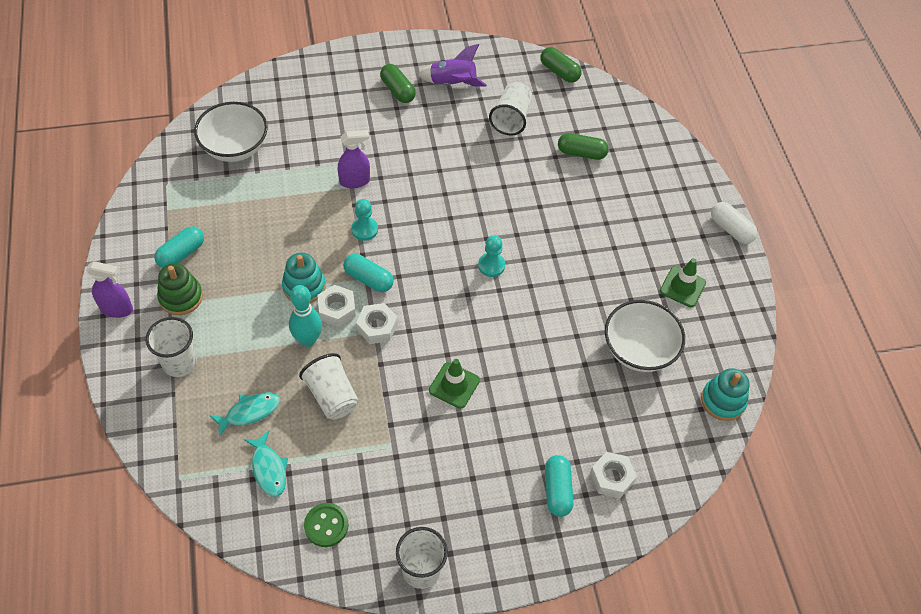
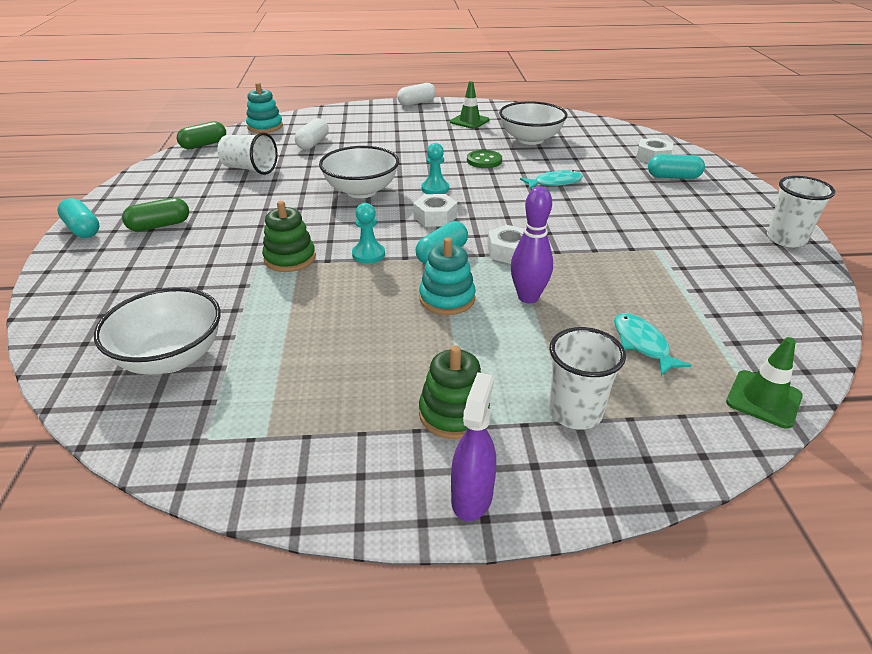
camera: 80 degrees left, 20 degrees down
turquoise capsule [154,226,204,268] -> turquoise capsule moved to [57,198,99,238]
turquoise fish [244,431,288,497] -> turquoise fish moved to [520,170,583,190]
turquoise bowling pin [289,285,322,347] -> purple bowling pin [511,186,553,303]
white cup [299,353,359,419] -> none
green button [304,503,349,547] -> green button moved to [467,150,502,168]
white nut [317,285,356,327] -> white nut moved to [413,194,457,227]
purple spray bottle [338,130,370,188] -> green stacking toy [262,201,316,272]
purple rocket [418,44,487,87] -> none
green traffic cone [429,359,480,409] -> green traffic cone moved to [726,337,803,429]
green capsule [558,133,609,160] -> white capsule [295,118,329,150]
turquoise stacking toy [701,368,749,421] -> turquoise stacking toy moved to [246,82,283,133]
none -> white bowl [319,146,399,198]

